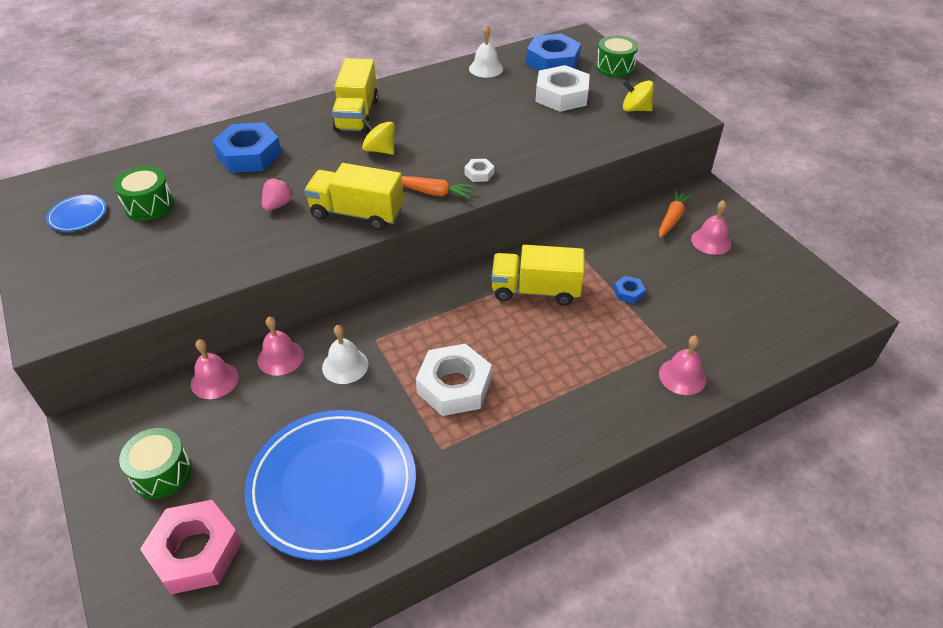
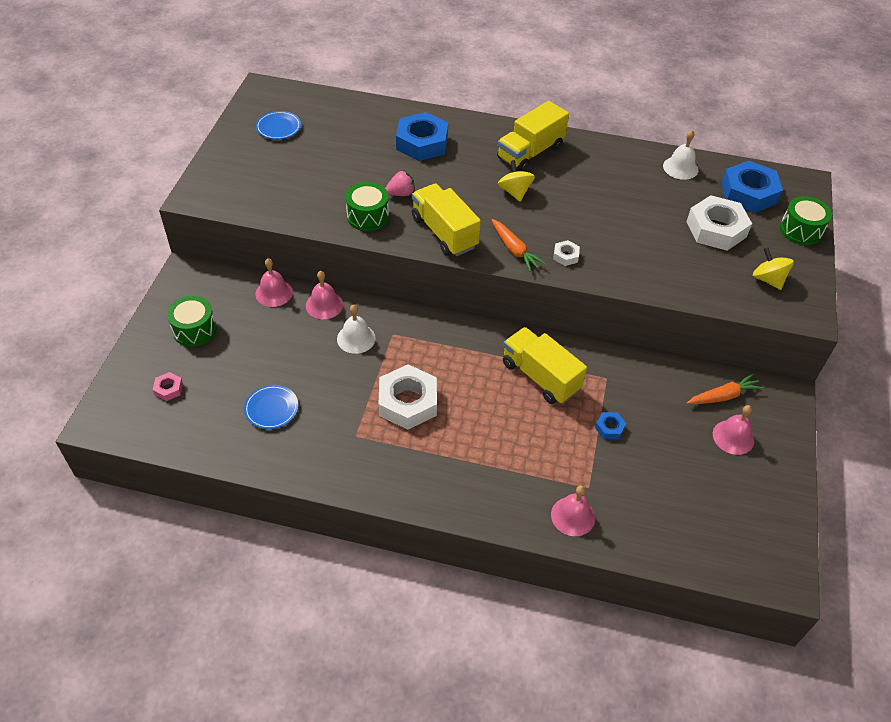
camera: 40 degrees right, 5 degrees up
green drum [114,166,174,221] -> green drum moved to [345,182,389,231]
pink nut [140,500,242,594] -> pink nut [153,372,183,401], size x0.45
blue plate [244,410,416,561] -> blue plate [244,385,298,429], size x0.41

